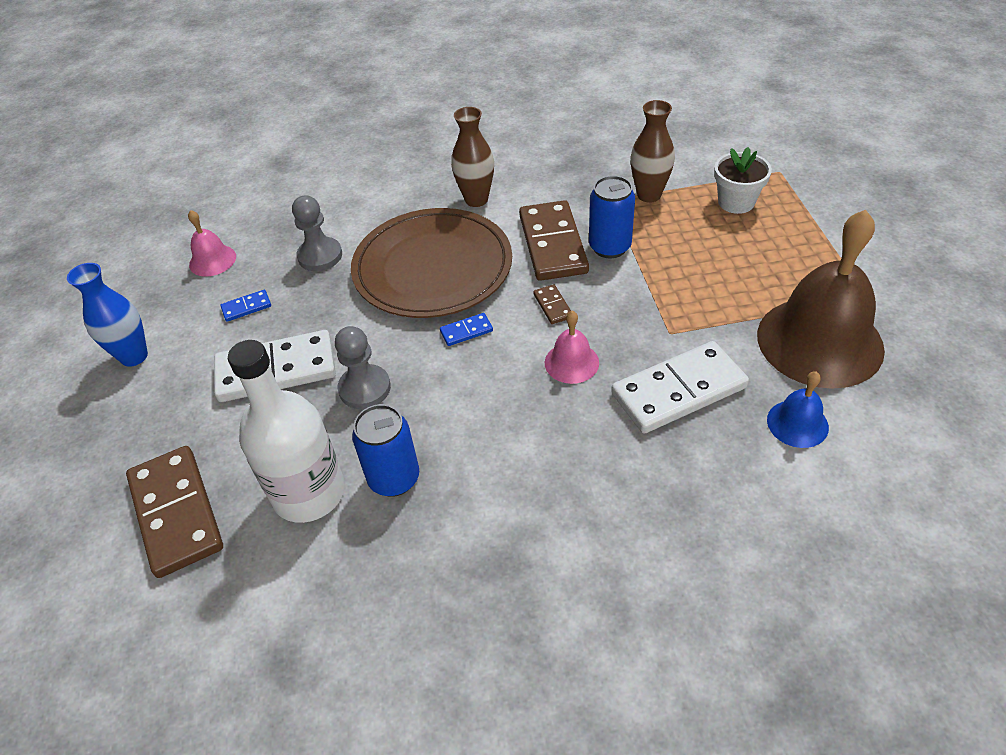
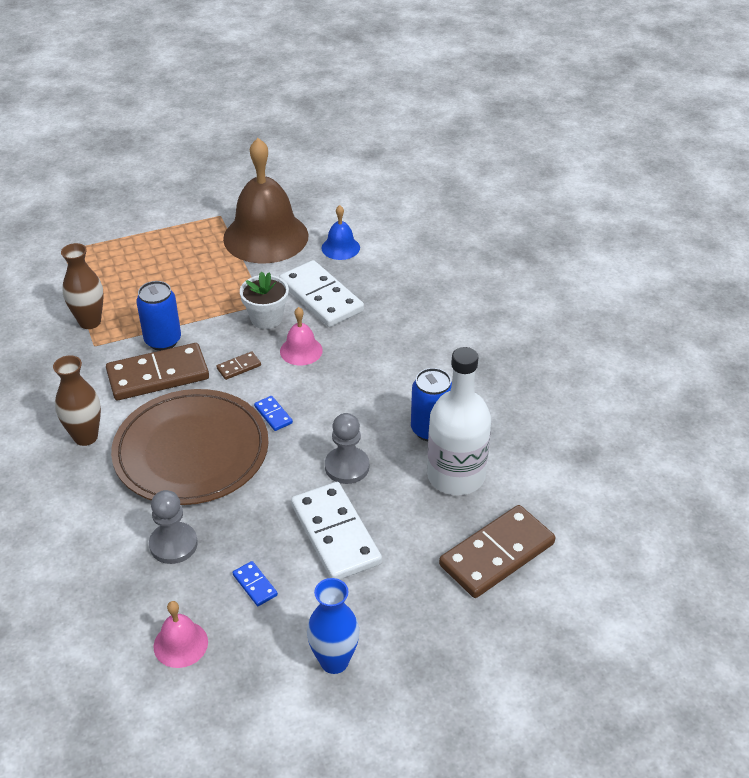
camera: 105 degrees left, 5 degrees down
white flower pot [714,147,772,214] -> white flower pot moved to [240,272,289,329]

